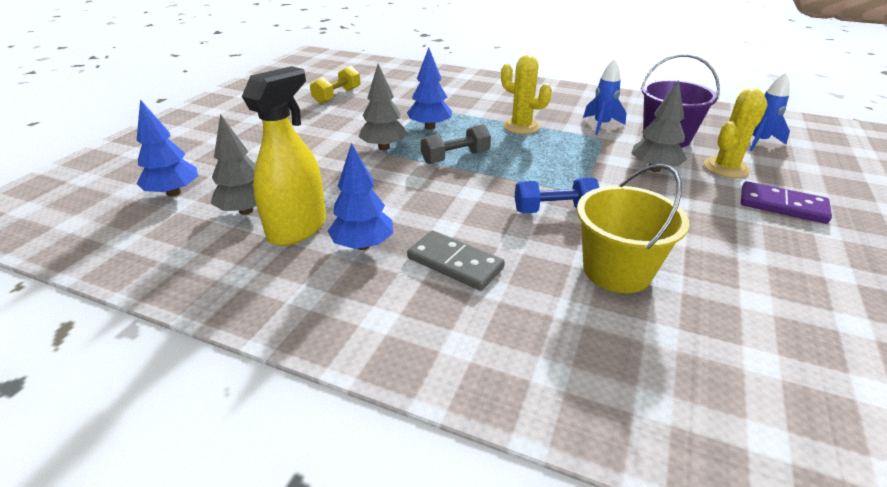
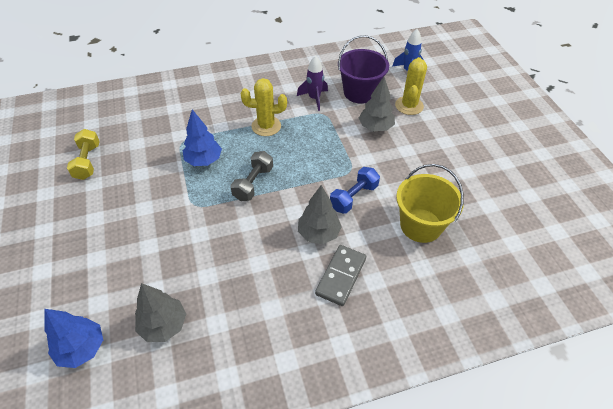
camera: 40 degrees left, 15 degrees up
yellow spray bottle [242,66,326,246] -> none
blue tree [328,143,393,250] -> none
grey tree [359,64,408,150] -> grey tree moved to [298,185,342,244]
grey domino [407,230,505,291] -> grey domino turned 60 degrees counterclockwise [315,245,366,306]
blue rocket [583,59,626,135] -> purple rocket [297,56,328,111]
purple domino [741,181,832,224] -> none

